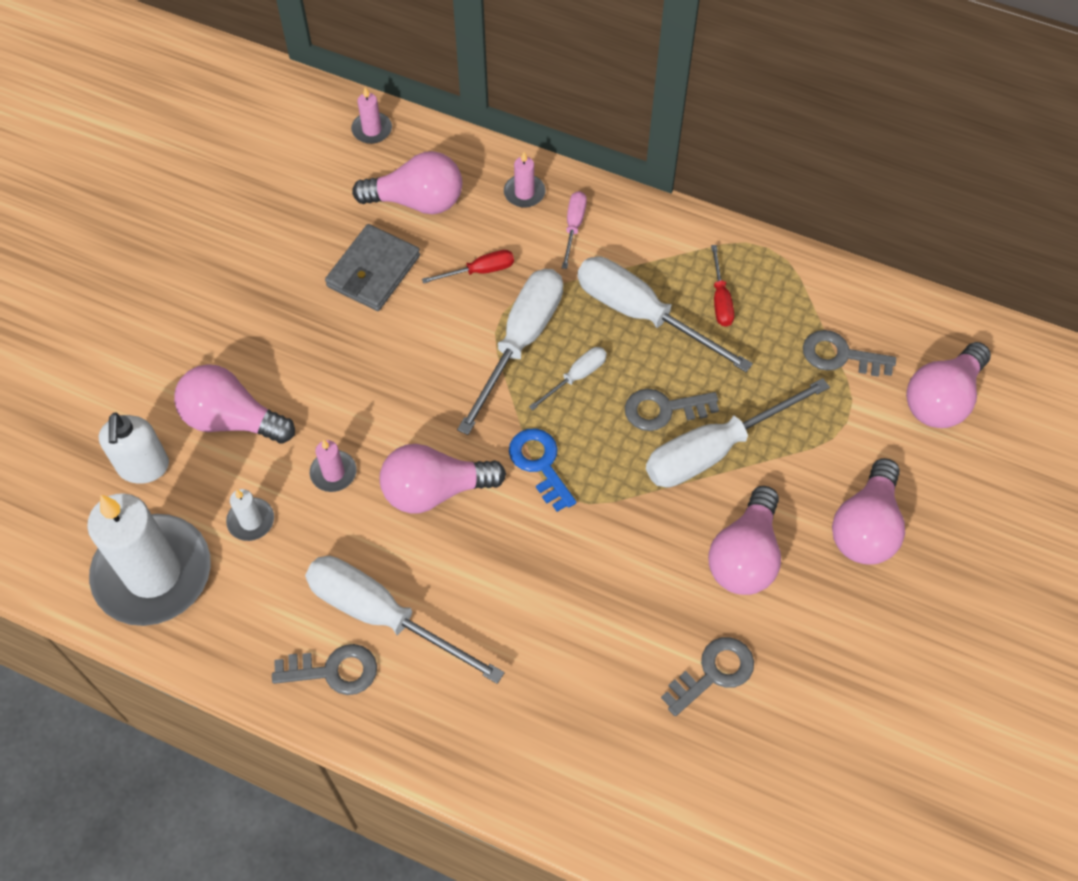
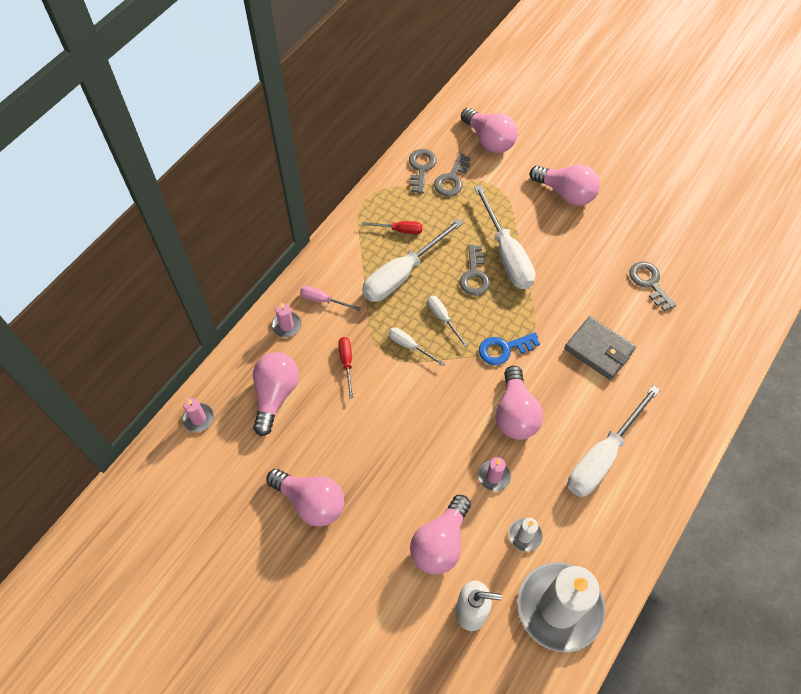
camera: 80 degrees left, 0 degrees up
grey key [272,644,377,695] -> grey key moved to [409,149,437,194]
grey wallet [325,224,420,311] -> grey wallet moved to [564,316,636,380]
white screwdriver [457,269,563,435] -> white screwdriver [388,327,446,366], size x0.48
pink light bulb [708,486,781,595] -> pink light bulb moved to [266,469,344,527]

